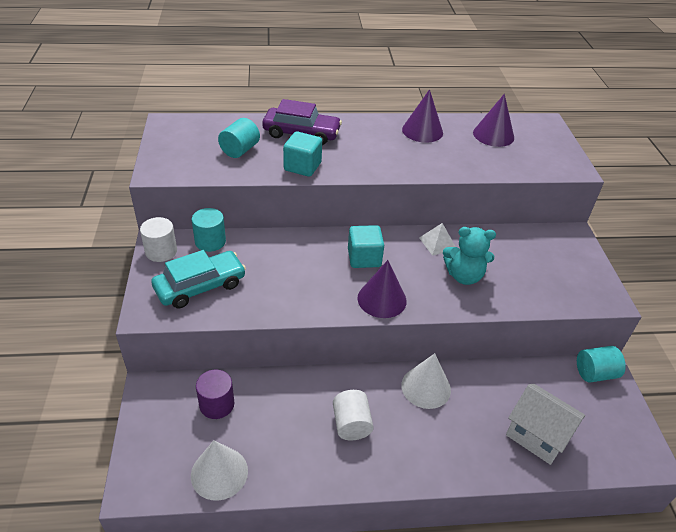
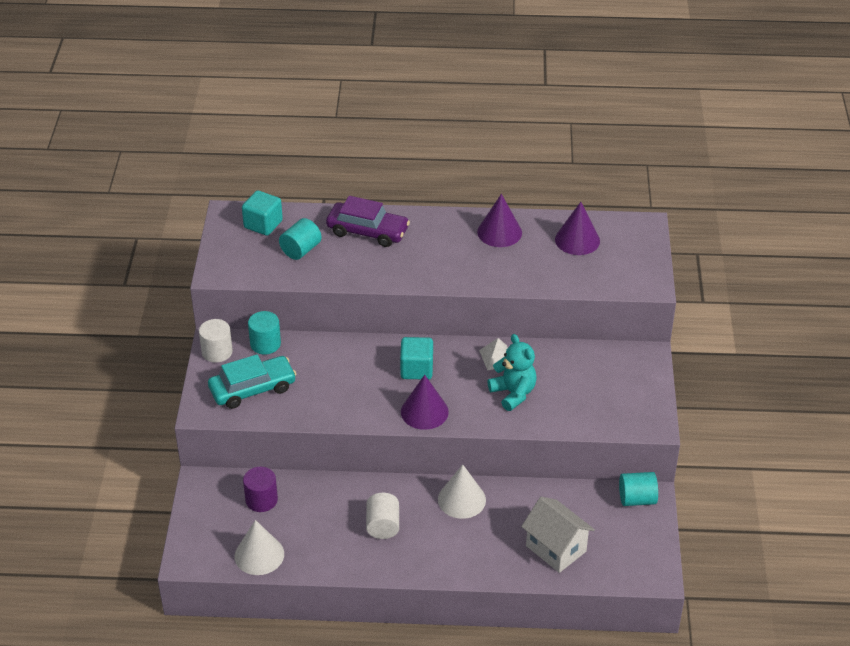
camera: 10 degrees right, 0 degrees up
turquoise cube [283,131,322,177] -> turquoise cube moved to [242,190,283,236]
turquoise teddy bear [443,227,496,285] -> turquoise teddy bear turned 135 degrees counterclockwise [487,334,537,411]

